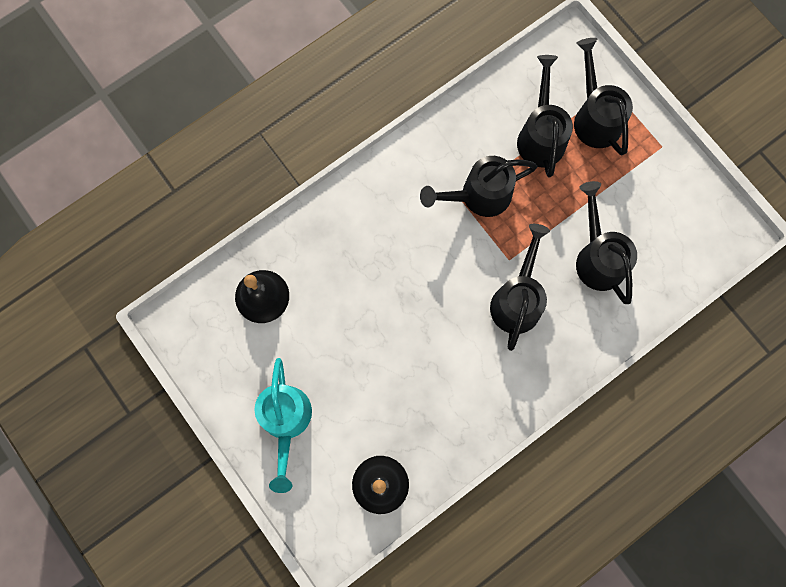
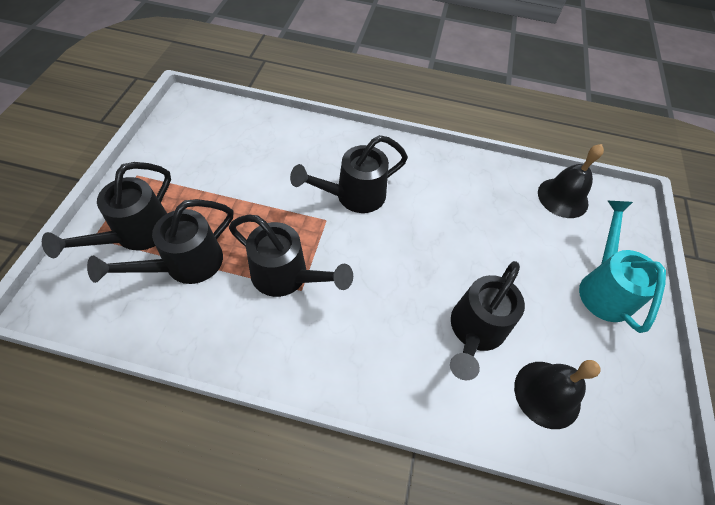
camera: 135 degrees left, 20 degrees down
turquoise watering can [254,358,312,493] -> turquoise watering can turned 45 degrees counterclockwise [579,201,666,333]
black watering can [576,181,637,304] -> black watering can moved to [450,261,525,380]

